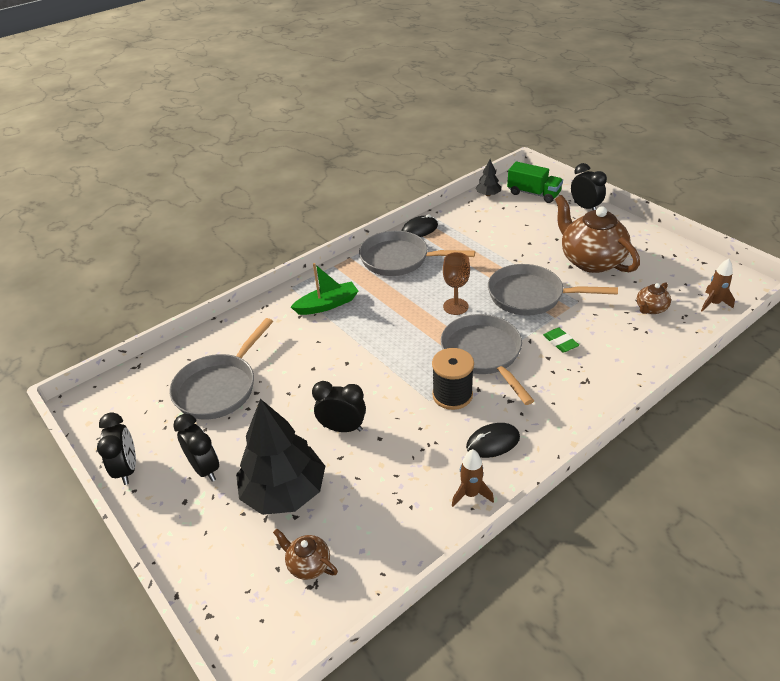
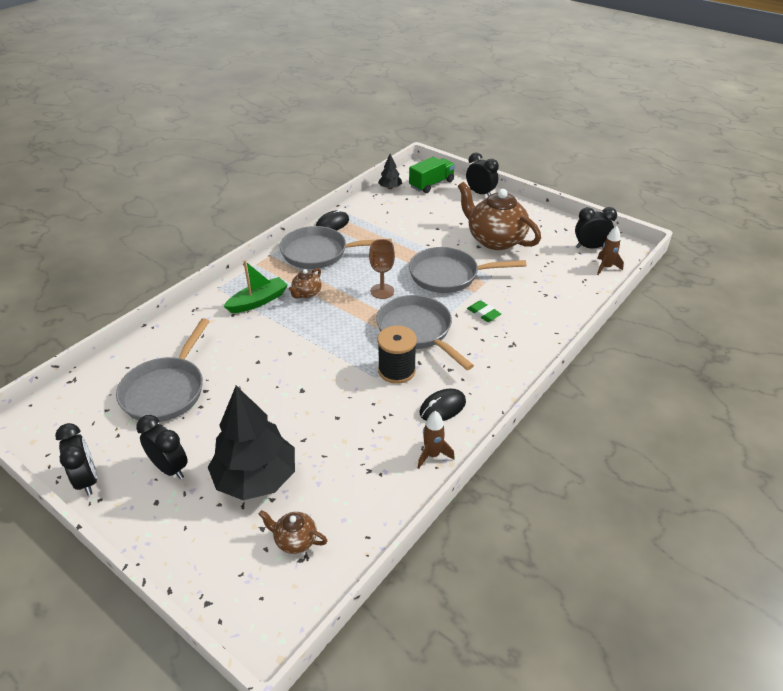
camera: 15 degrees left, 0 degrees up
black clock [312,381,366,432] -> black clock moved to [575,207,617,249]
green truck [507,161,563,203] -> green truck turned 60 degrees counterclockwise [409,156,455,193]
brown teapot [637,282,671,314] -> brown teapot moved to [289,268,322,298]

